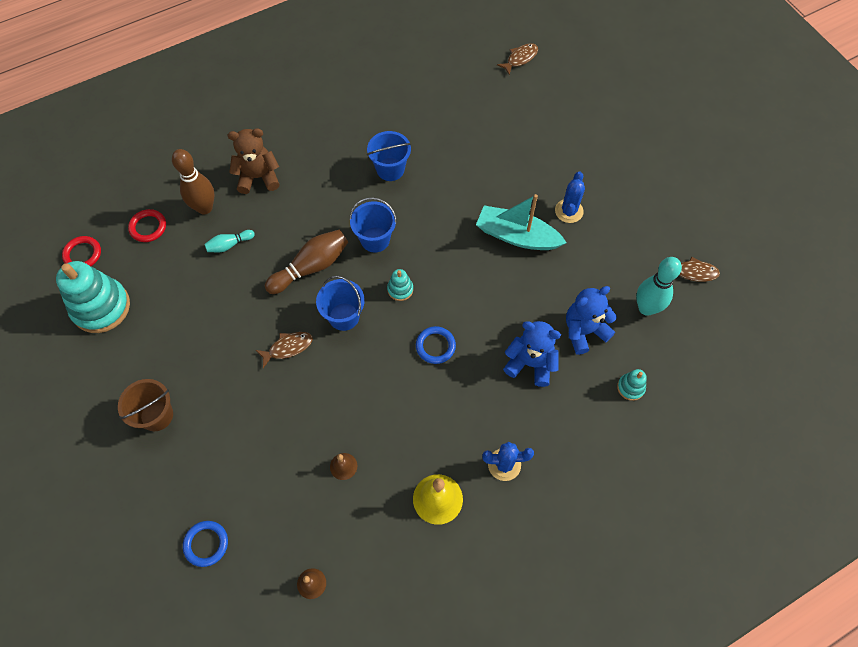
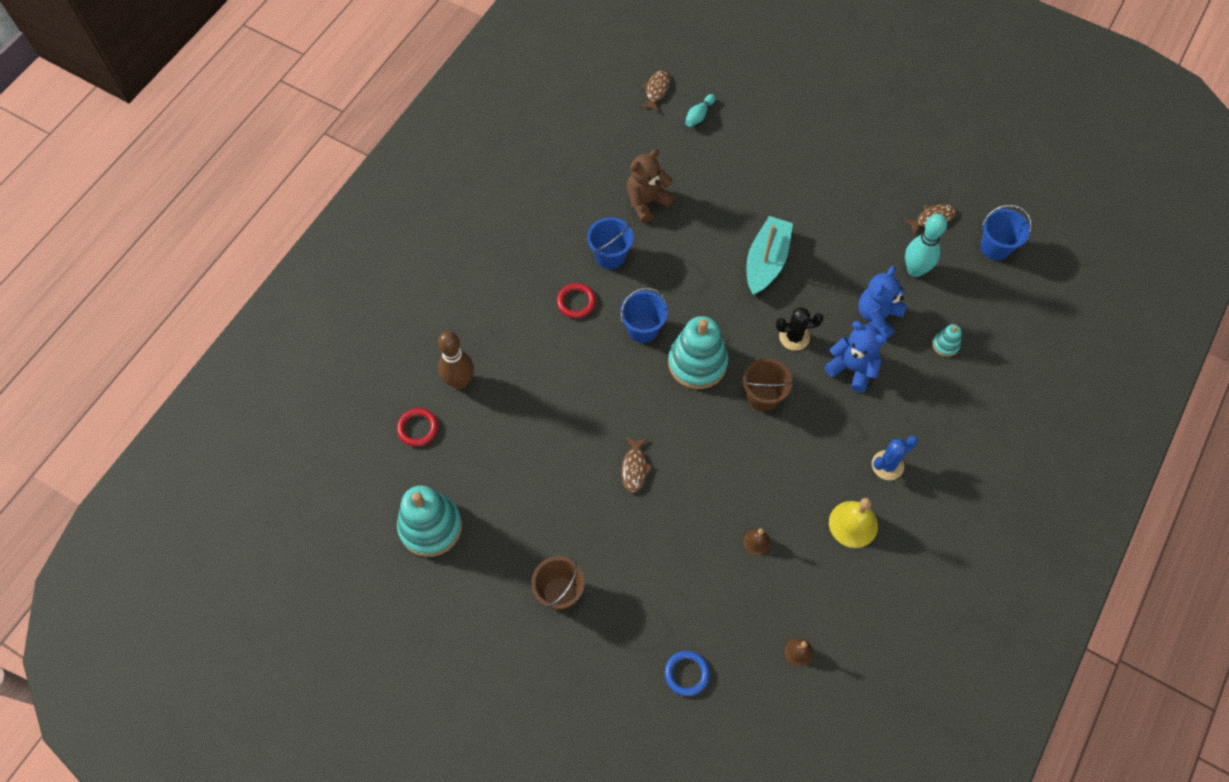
camera: 30 degrees left, 0 degrees up
red ring [62,236,101,266] -> red ring moved to [557,283,596,318]
turquoise bowling pin [204,230,255,252] -> turquoise bowling pin moved to [685,94,715,127]
brown teddy bear [228,128,280,194] -> brown teddy bear moved to [627,149,675,223]
brown fish [256,332,313,368] -> brown fish turned 150 degrees clockwise [622,437,653,493]
brown bowling pin [265,230,348,294] -> none
blue bucket [316,276,365,331] -> blue bucket moved to [980,205,1032,261]
turquoise stacking toy [387,269,413,301] -> turquoise stacking toy [668,316,728,389], size x2.20
blue ring [416,326,456,364] -> brown bucket [742,359,794,411]
turquoise boat [476,194,567,250] -> turquoise boat turned 120 degrees clockwise [746,216,793,295]
blue teddy bear [503,321,561,387] -> blue teddy bear turned 45 degrees clockwise [824,321,887,393]
blue cactus [555,171,585,223] -> none
none -> black cactus [776,307,824,351]

